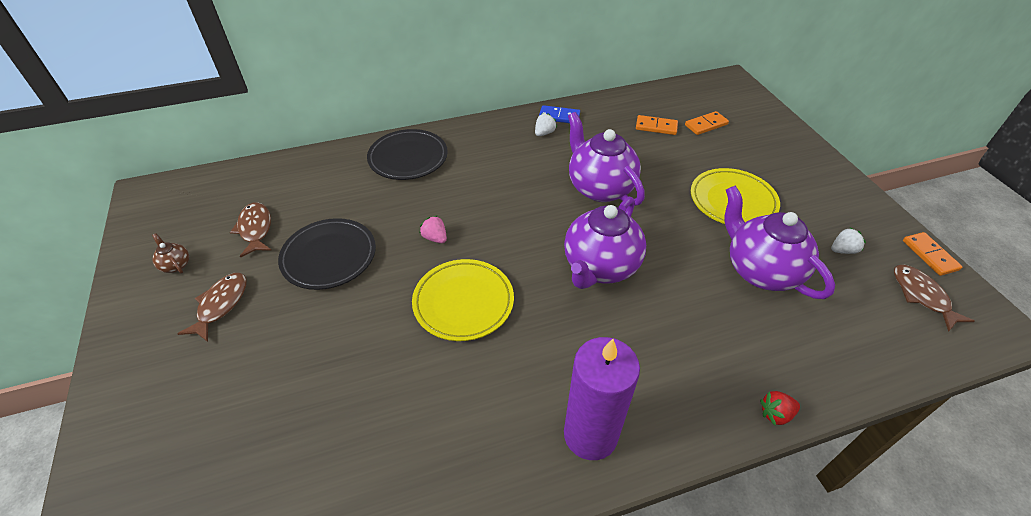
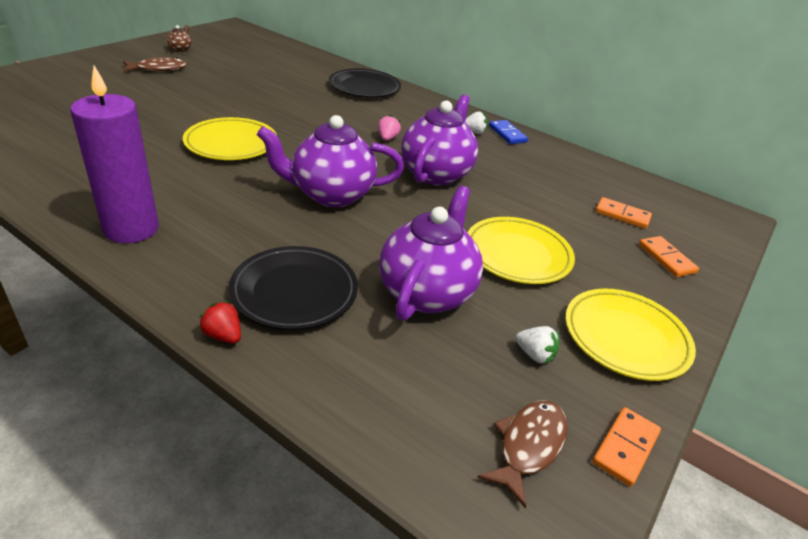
camera: 50 degrees right, 10 degrees down
brown fish [230,202,272,258] -> none
black plate [278,218,376,290] -> black plate moved to [229,246,358,330]
pink strawberry [420,215,447,243] -> pink strawberry moved to [378,115,401,141]
orange domino [636,115,678,135] -> orange domino moved to [639,236,699,277]
none -> yellow plate [565,288,696,381]

